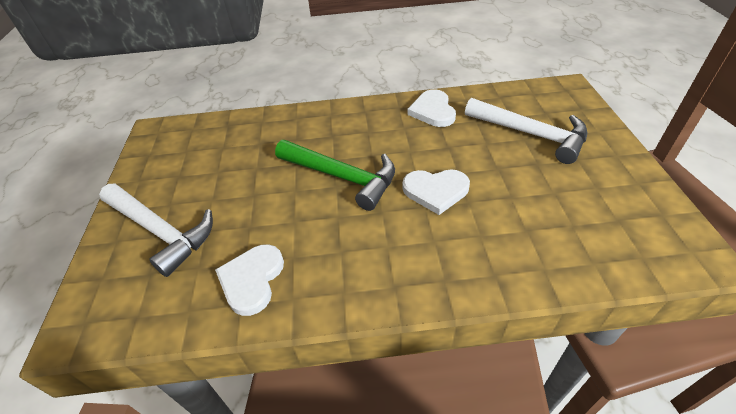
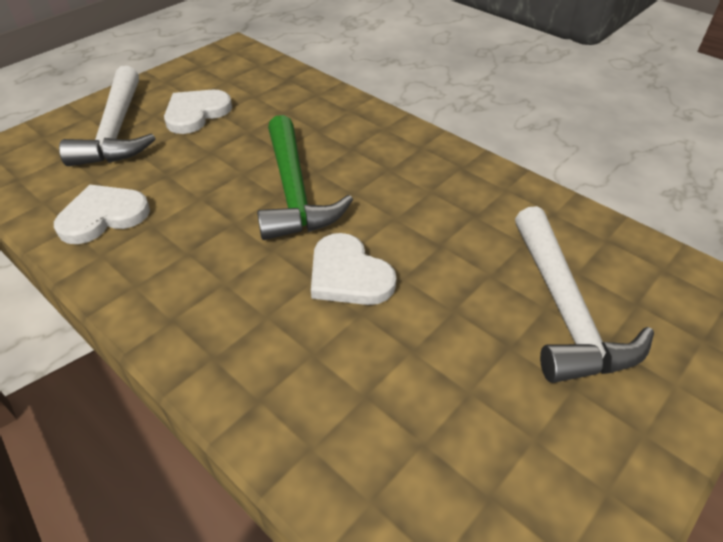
camera: 45 degrees right, 0 degrees up
white heart [407,89,456,127] -> white heart moved to [164,90,232,134]

